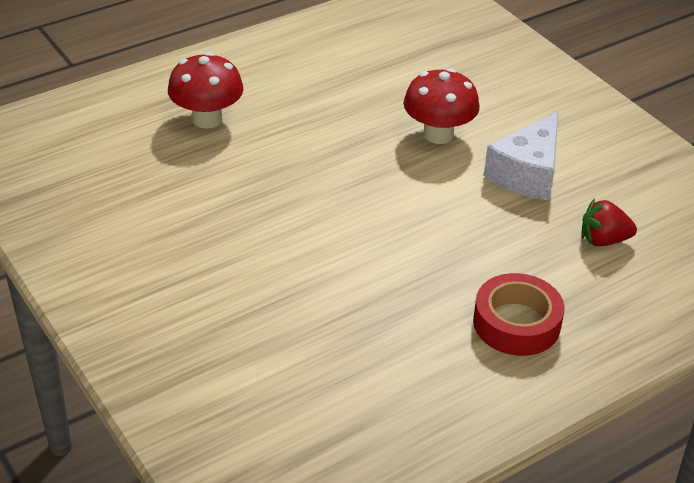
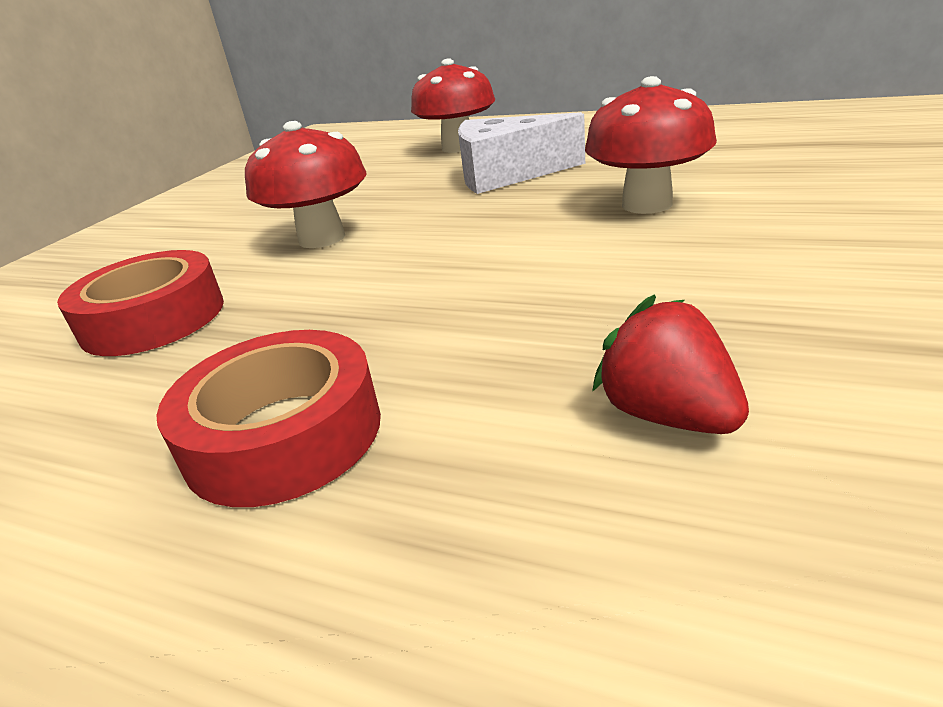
camera: 60 degrees right, 10 degrees down
white cheese [484,112,558,201] -> white cheese moved to [458,112,585,194]
none -> red tape [57,250,224,356]
none -> red mushroom [245,121,367,248]

